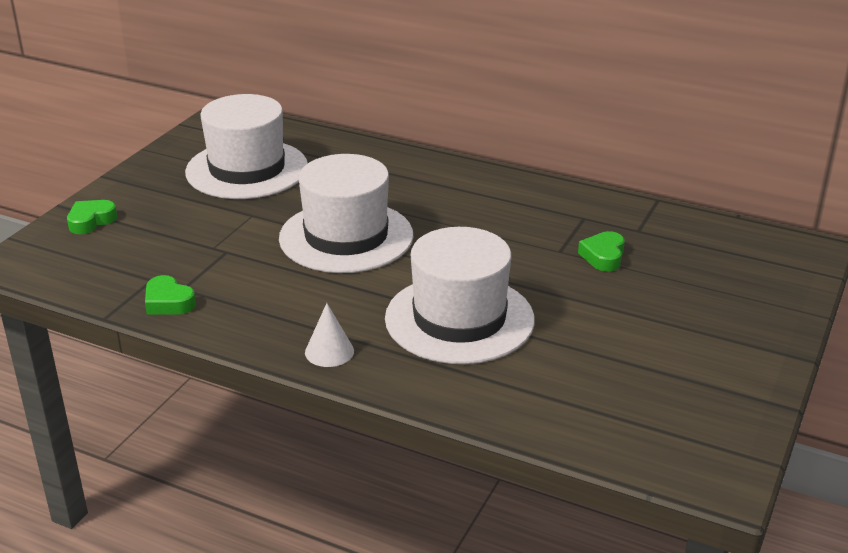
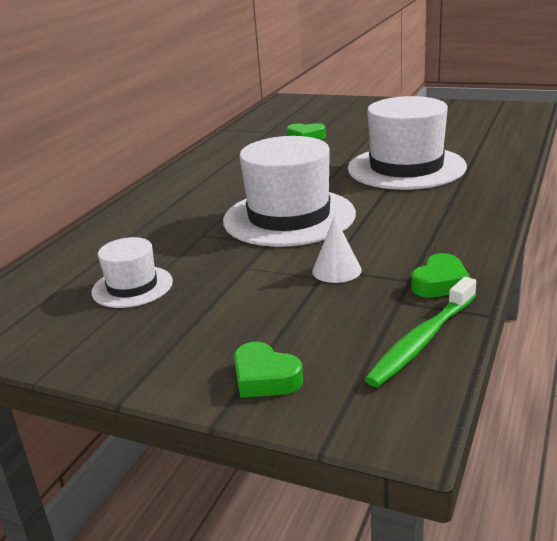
camera: 90 degrees left, 5 degrees down
white hat [185,94,308,199] -> white hat [92,237,173,308], size x0.52
white cone [305,303,354,367] -> white cone moved to [312,216,362,283]
none -> green toothbrush [365,277,476,387]

